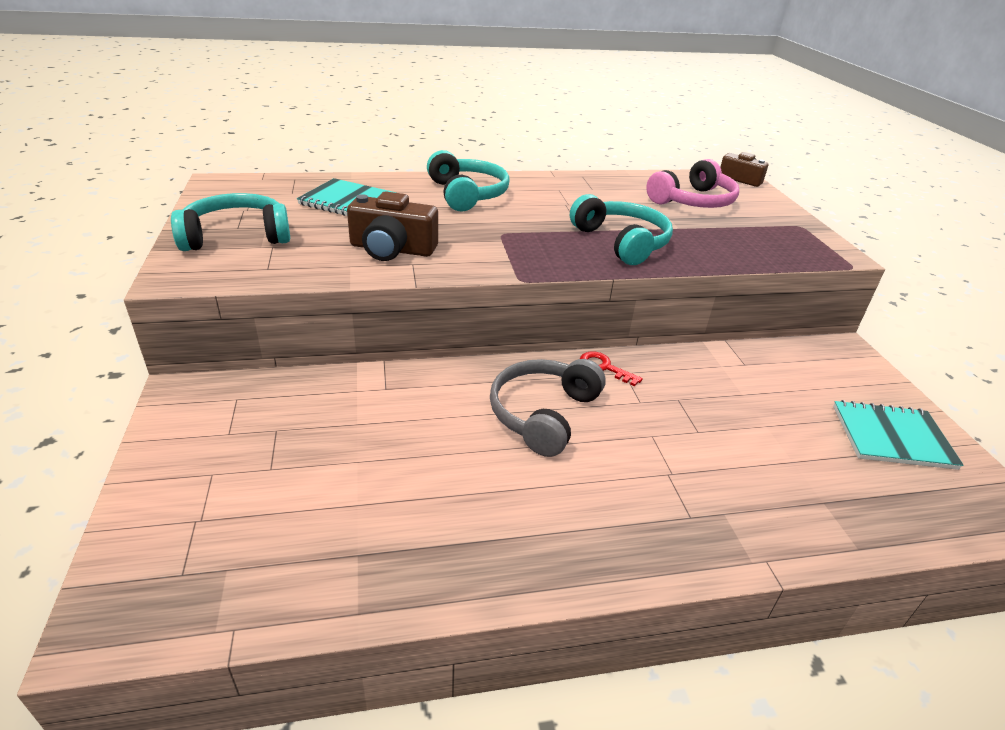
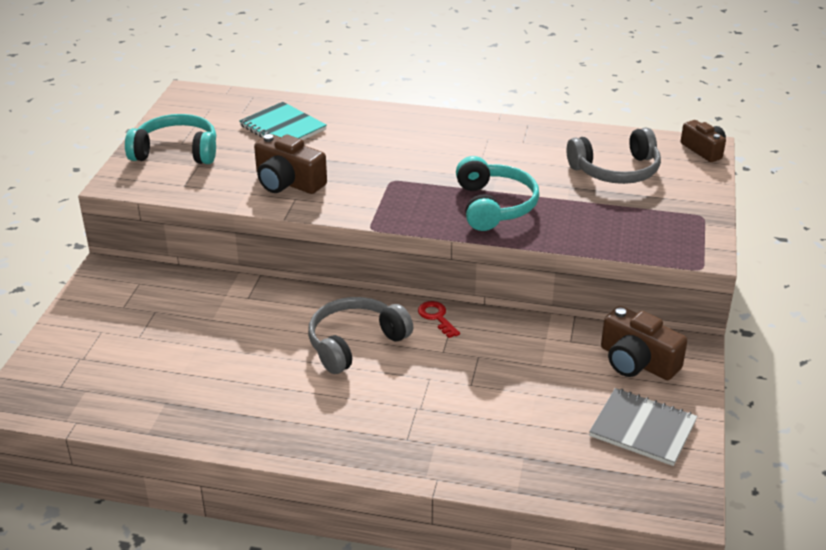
camera: 25 degrees right, 0 degrees up
turquoise headphones [427,150,510,211] -> none
pink headphones [646,159,739,208] -> grey headphones [567,128,661,184]
turquoise notebook [833,400,963,470] -> grey notebook [589,388,698,466]
none -> brown camera [601,306,687,380]

